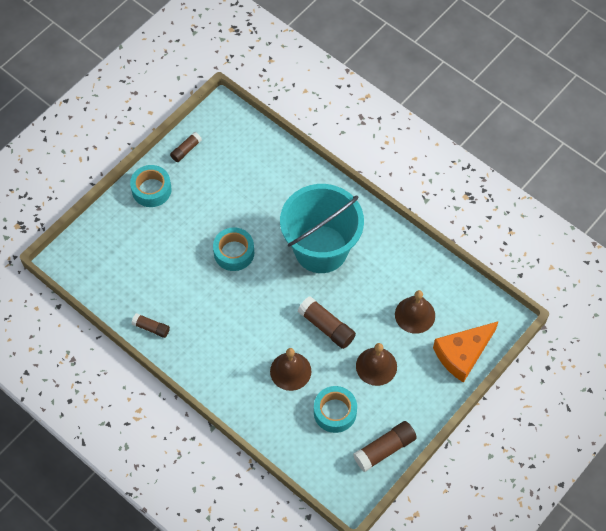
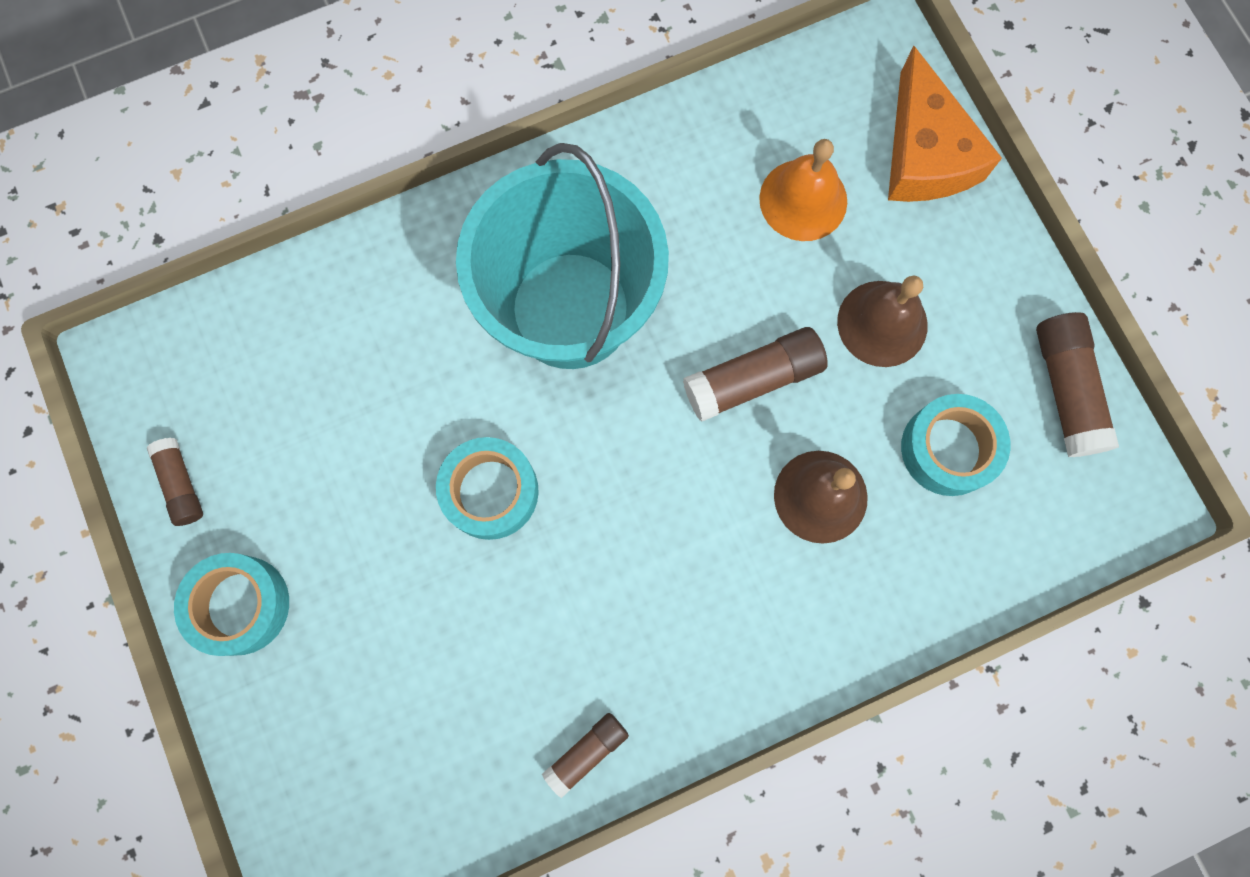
camera: 65 degrees left, 15 degrees up
brown bell [395,290,435,334] -> orange bell [759,139,847,241]

